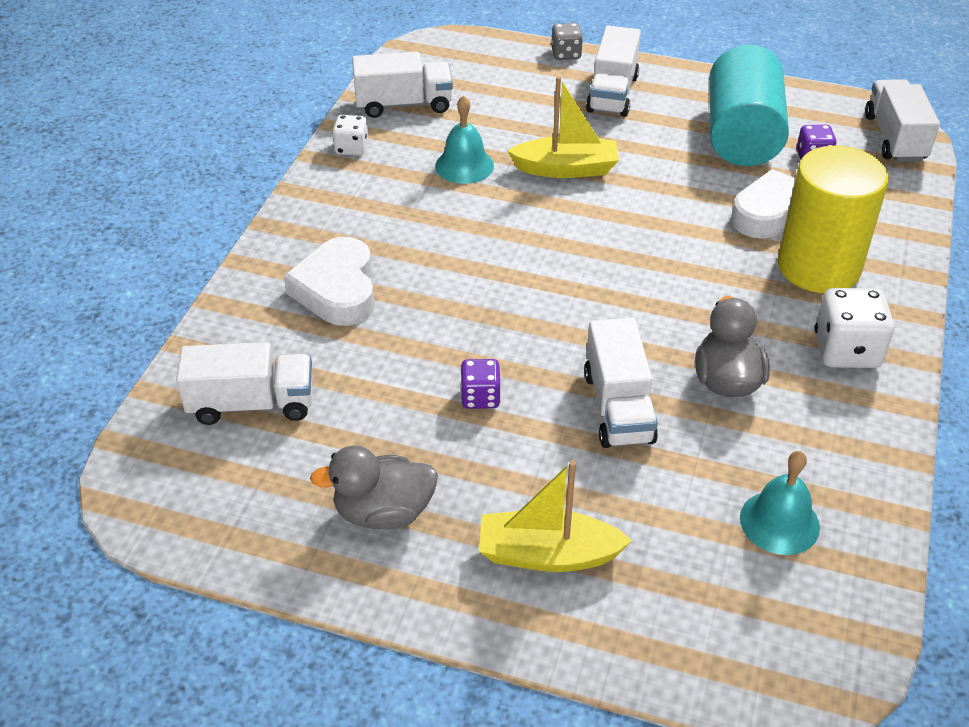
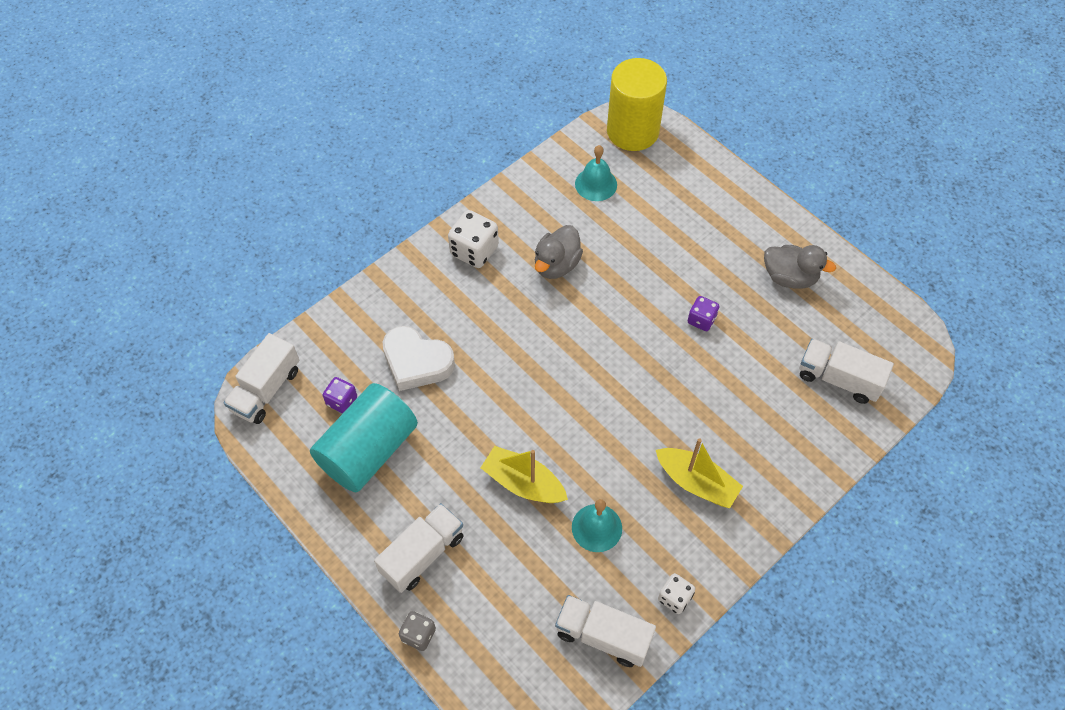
camera: 150 degrees left, 15 degrees up
white heart [284,237,375,326] -> none
yellow boat [479,460,632,572] -> yellow boat moved to [656,438,743,508]
white truck [584,318,658,448] -> none
yellow cylinder [778,146,889,293] -> yellow cylinder moved to [607,58,667,151]

